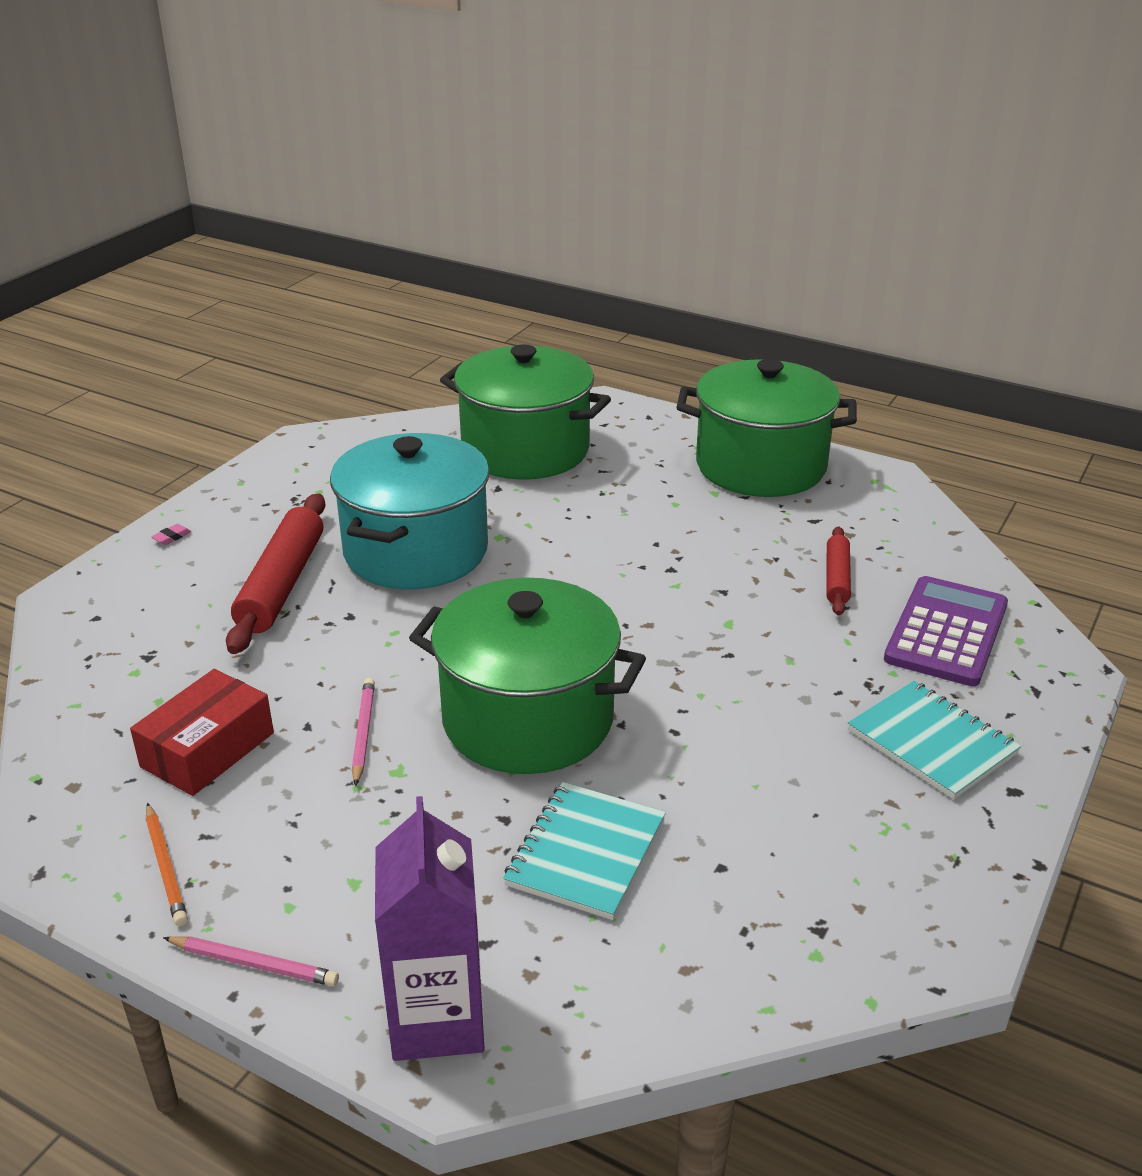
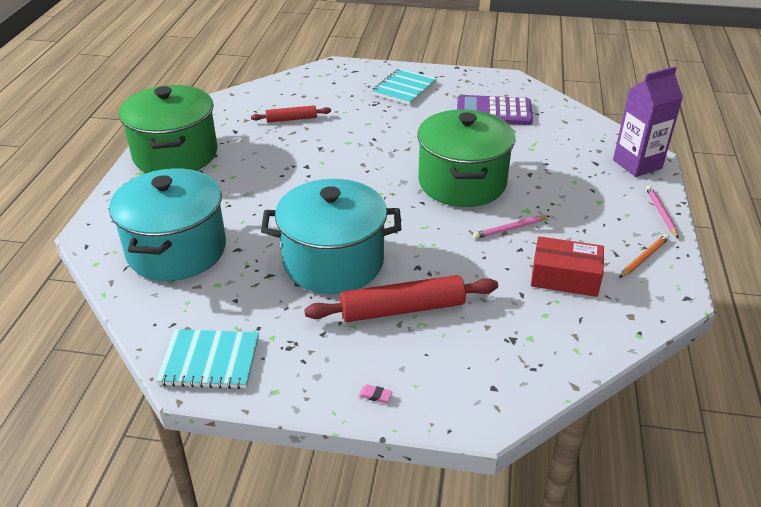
camera: 110 degrees left, 5 degrees up
green pot [440,344,611,480] -> turquoise pot [109,168,226,281]
turquoise notebook [503,782,666,920] -> turquoise notebook moved to [156,329,259,389]
purple calculator [884,576,1008,686] -> purple calculator moved to [457,95,533,125]

